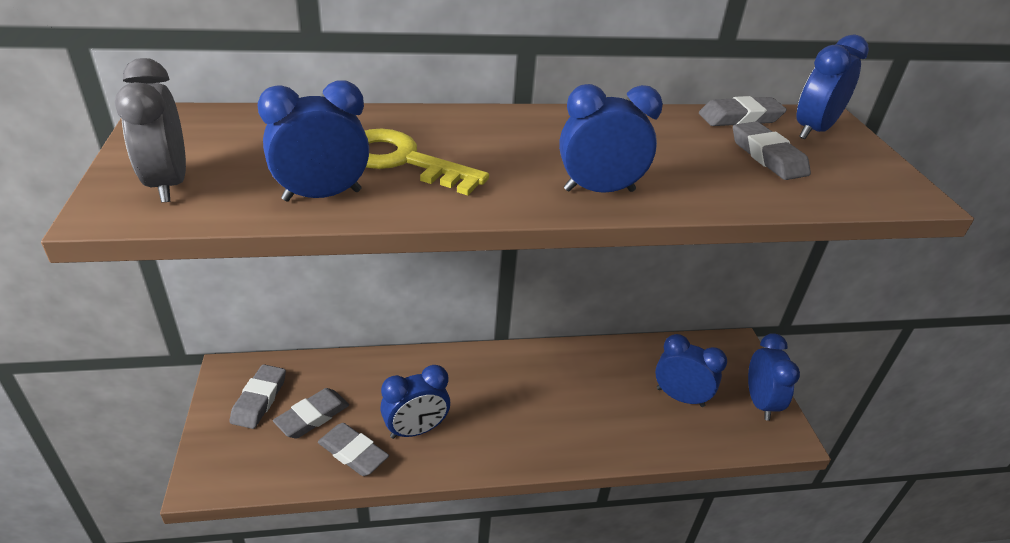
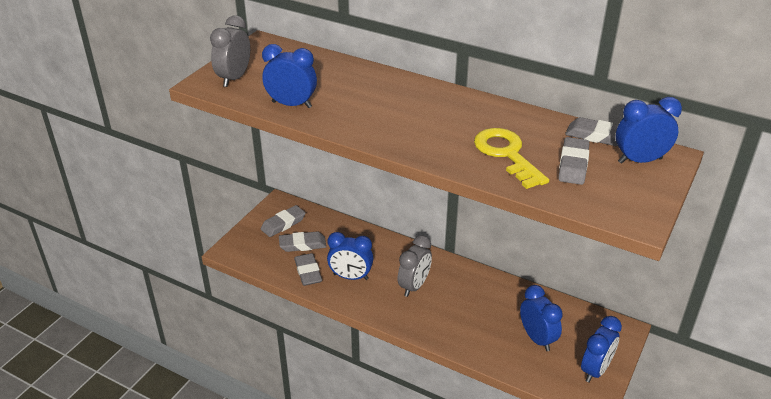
camera: 40 degrees right, 0 degrees up
yellow key [365,129,489,195] -> yellow key moved to [474,128,549,189]
blue clock [559,84,663,193] -> none
none -> grey clock [397,235,432,297]

